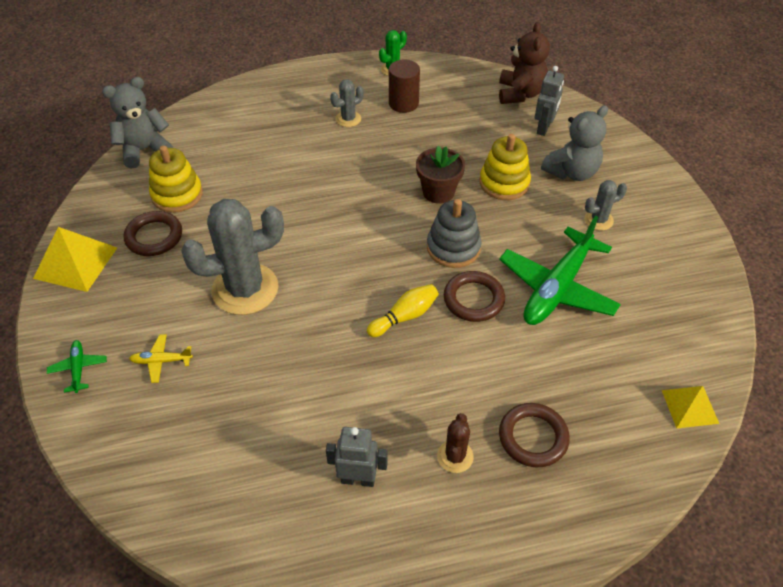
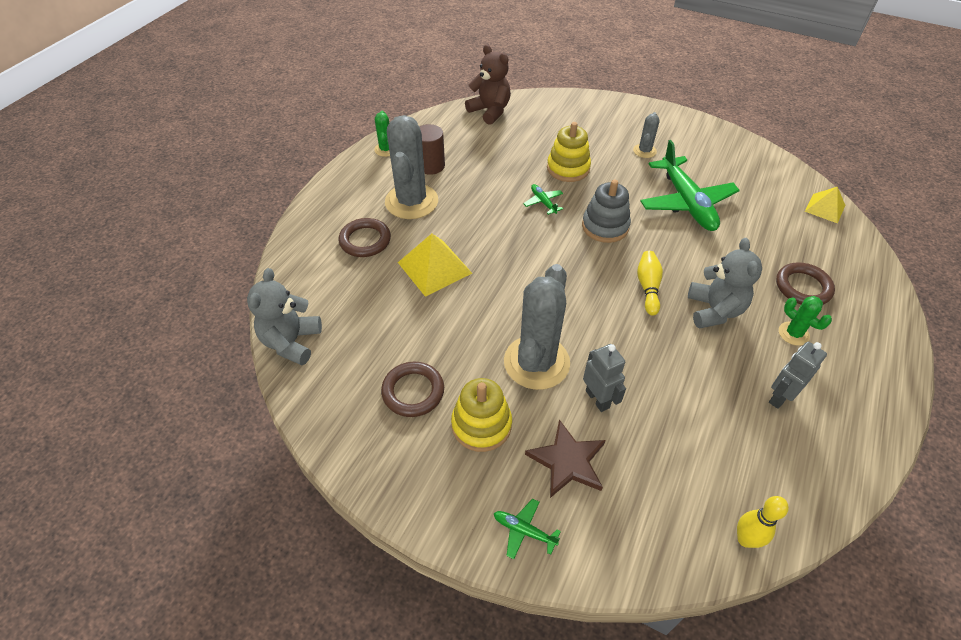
camera: 50 degrees left, 0 degrees up
yellow pyramid [33,227,117,292] -> yellow pyramid moved to [398,233,472,297]
yellow plane [129,334,193,383] -> brown star [525,419,606,498]
yellow stacking toy [149,145,203,213] -> yellow stacking toy moved to [451,378,512,452]
grey cactus [330,79,364,127] -> grey cactus [385,115,438,219], size x2.13
brown flower pot [416,146,465,204] -> green plane [523,184,563,215]
brown cactus [437,413,474,473] -> green cactus [779,296,832,346]
brown ring [444,271,505,322] -> brown ring moved to [339,218,391,257]
grey robot [535,66,564,136] -> grey robot moved to [583,344,626,412]
grey teddy bear [541,105,608,181] -> grey teddy bear moved to [688,238,762,329]
none -> yellow bowling pin [737,496,789,548]

